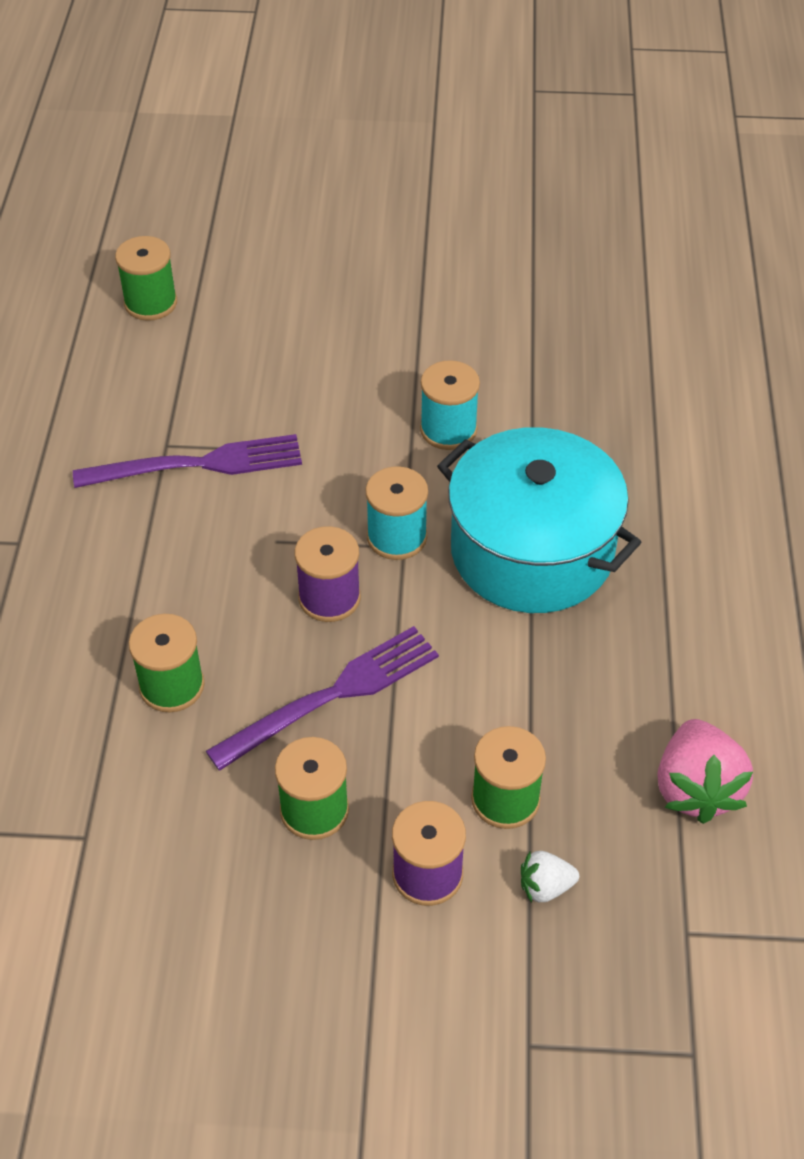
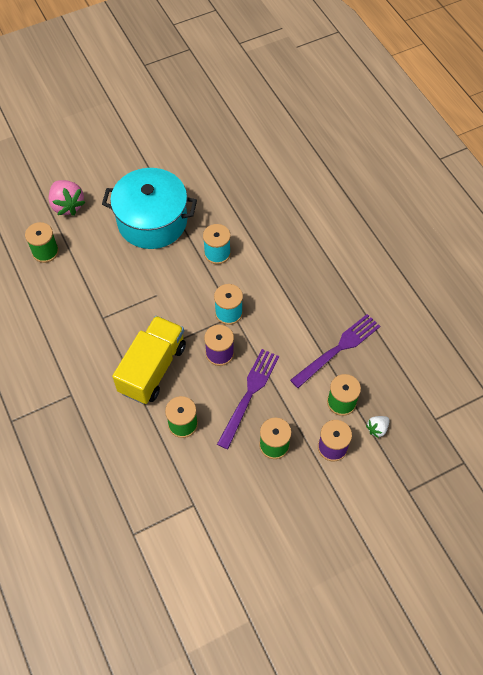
camera: 30 degrees left, 10 degrees up
purple fork [73,434,302,488] -> purple fork moved to [290,314,380,388]
turquoise pot [437,427,641,613] -> turquoise pot moved to [102,168,197,249]
pink strawberry [657,719,753,824] -> pink strawberry moved to [49,180,86,216]
none -> yellow truck [112,316,186,404]

